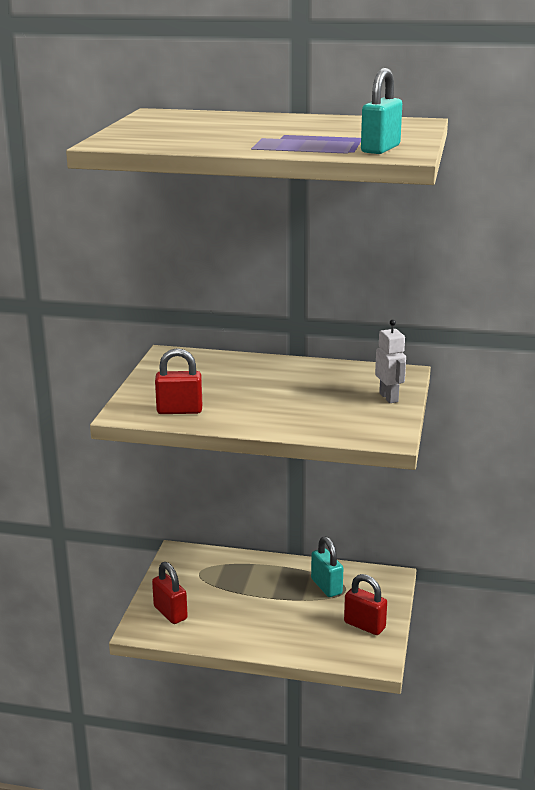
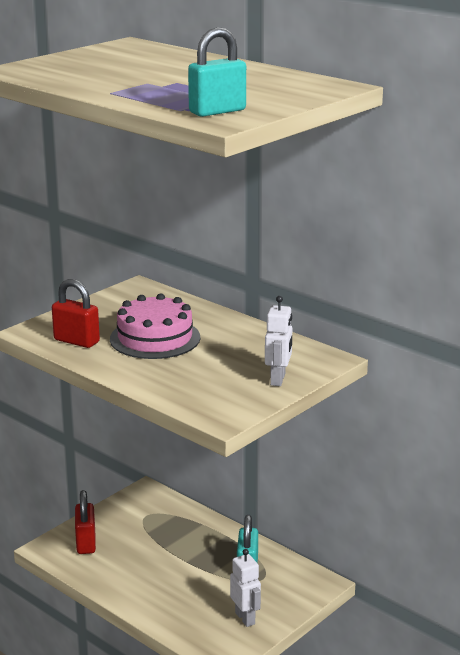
camera: 30 degrees right, 0 degrees up
red padlock [344,574,387,635] -> white robot [230,549,261,627]
none -> pink cake [110,293,200,359]

